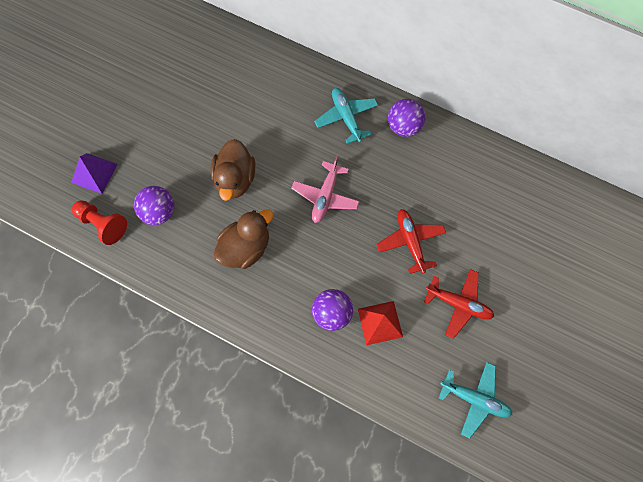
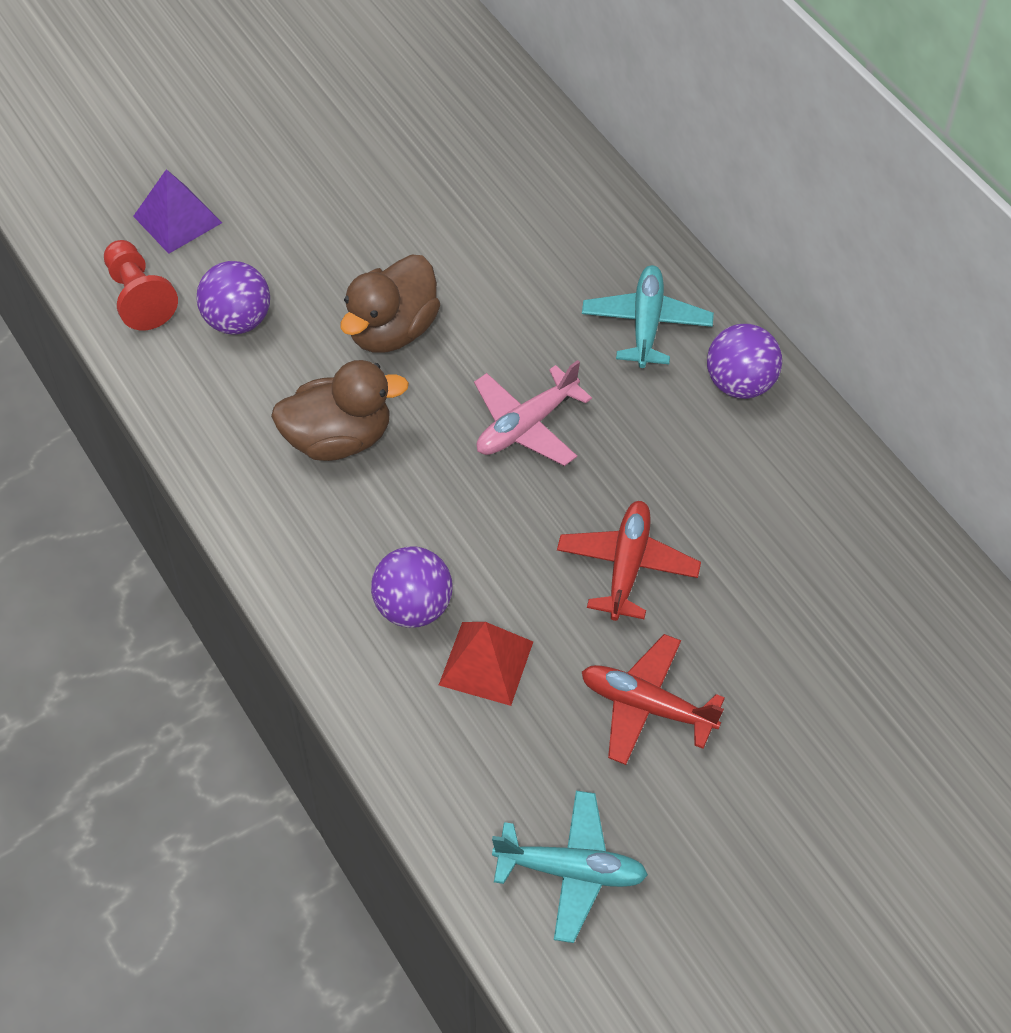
camera: 30 degrees right, 15 degrees down
red plane [424,269,494,339] -> red plane turned 150 degrees clockwise [582,634,725,765]
turquoise plane [439,362,513,438] -> turquoise plane turned 45 degrees counterclockwise [492,791,648,943]

